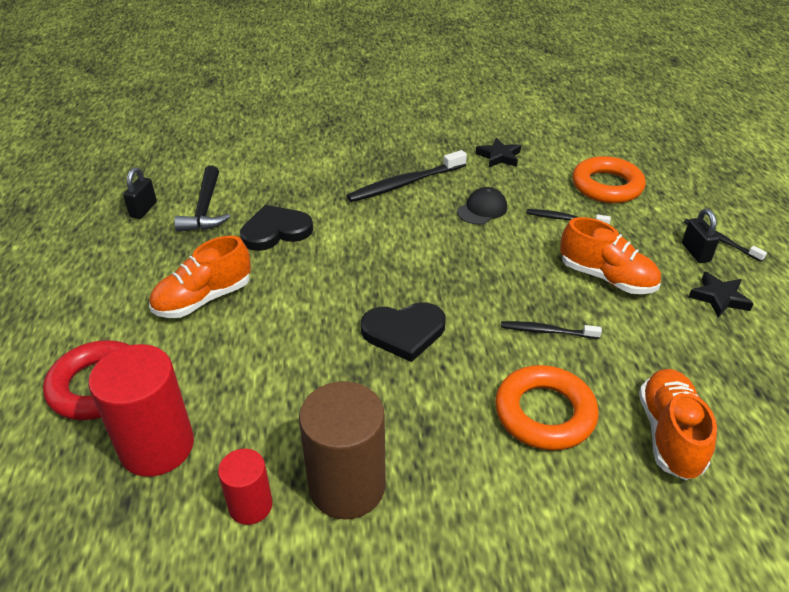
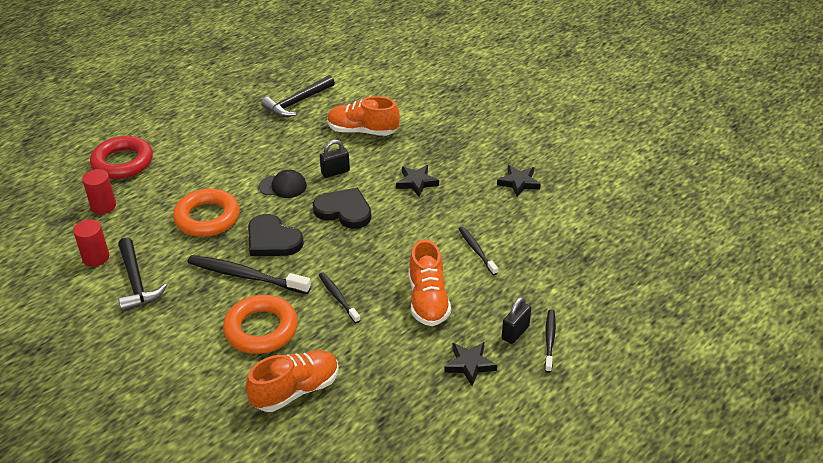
camera: 50 degrees right, 0 degrees up
red cylinder [88,344,194,477] -> red cylinder [82,169,116,214], size x0.56
black padlock [123,167,157,219] -> black padlock moved to [320,140,350,178]
orange shoe [149,236,251,318] -> orange shoe moved to [327,96,400,136]
black heart [240,205,313,251] -> black heart moved to [313,188,372,229]
brown cylinder [299,381,386,519] -> black hammer [118,238,167,312]
black toothbrush [347,150,467,202] -> black toothbrush moved to [187,255,311,294]
black cap [457,187,507,225] -> black cap moved to [259,170,307,198]
orange ring [572,156,646,203] -> orange ring moved to [173,189,240,237]
none -> black star [396,165,439,197]

